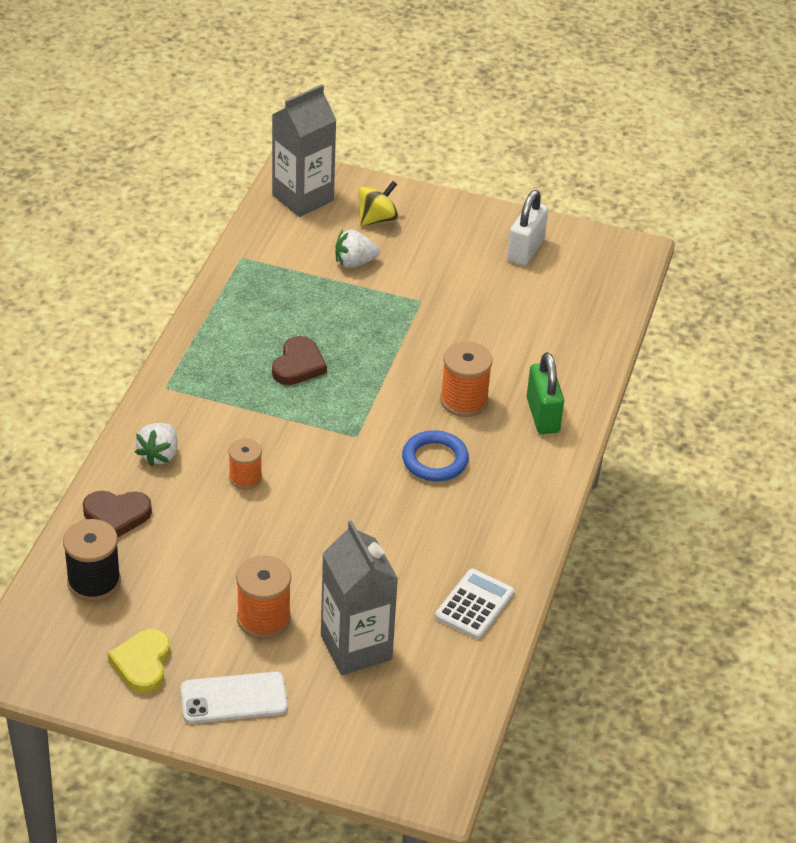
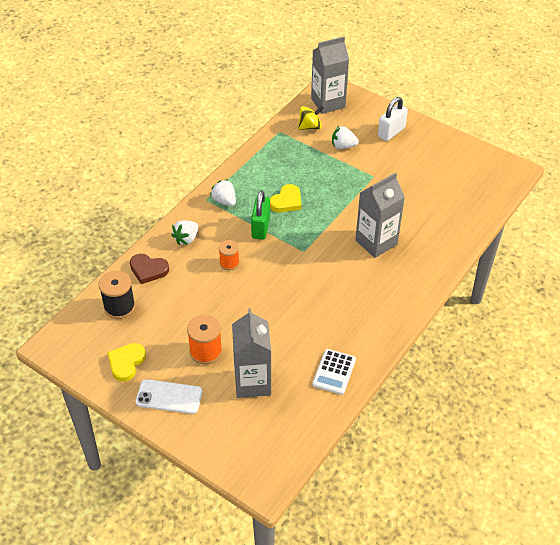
camera: 20 degrees right, 5 degrees up
brown heart [272,336,327,385] -> yellow heart [270,184,301,213]
yellow spinning top [358,181,398,226] -> yellow spinning top moved to [298,106,324,130]
blue ring [402,430,469,481] -> none
white calculator [435,569,515,639] -> white calculator turned 150 degrees clockwise [312,349,356,395]
orange spool [440,341,493,417] -> grey carton [355,173,405,258]
white padlock [507,190,548,266] -> white padlock moved to [378,97,408,141]
green padlock [527,352,564,434] -> green padlock moved to [251,190,270,240]
none -> white strawberry [210,179,236,206]

